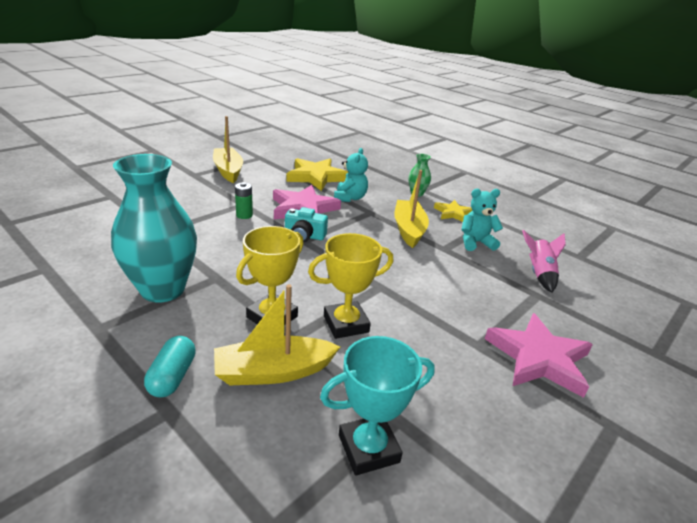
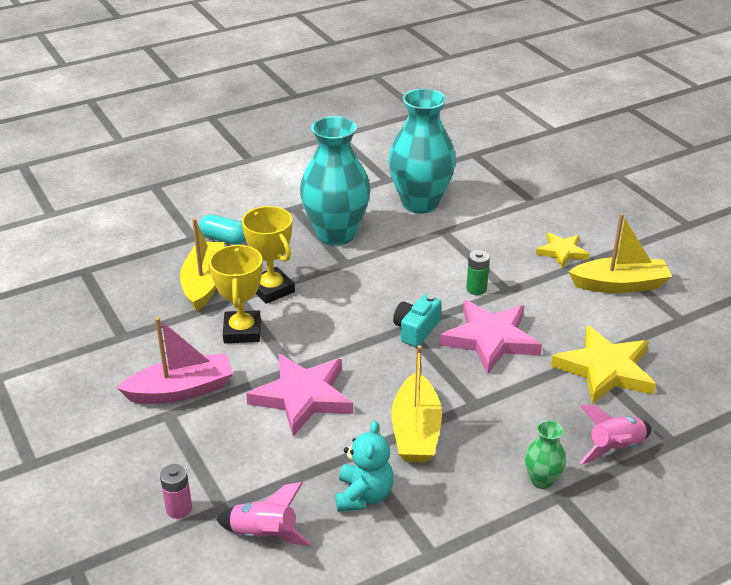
camera: 110 degrees right, 5 degrees up
turquoise trophy [320,336,435,476] -> none
turquoise teddy bear [334,148,368,202] -> none
yellow boat [395,170,429,248] -> yellow boat turned 75 degrees clockwise [391,345,442,463]
yellow star [434,200,473,222] -> yellow star moved to [536,232,589,268]
pink star [485,313,593,398] -> pink star moved to [246,354,353,437]
none -> pink boat [117,317,233,404]
none -> pink battery [160,464,192,519]
none -> turquoise vase [388,89,456,214]
none -> pink rocket [580,405,652,465]

